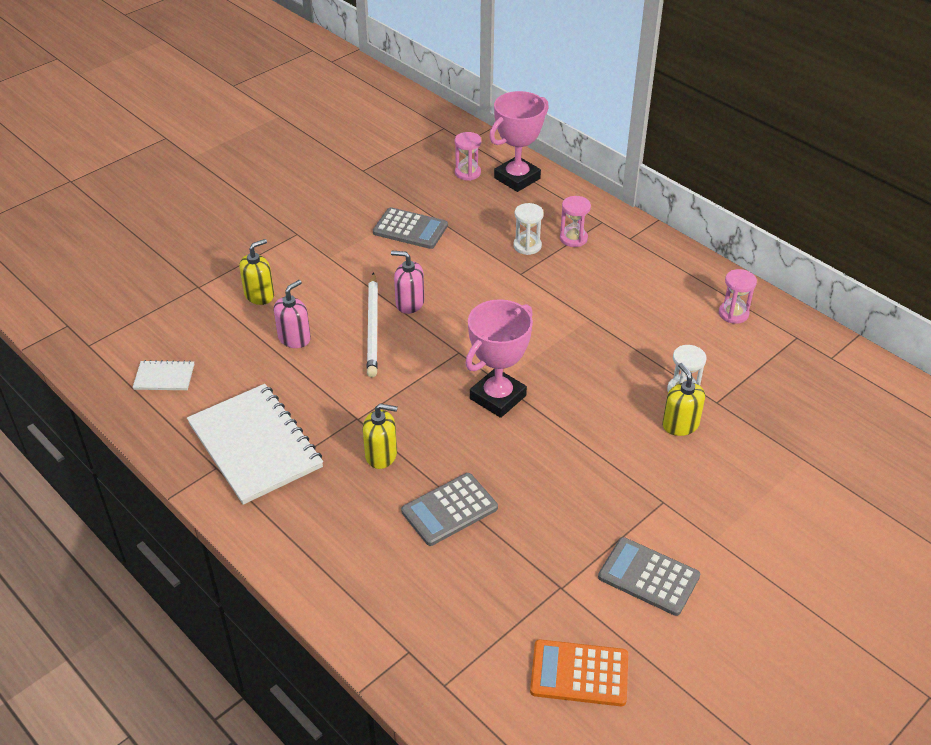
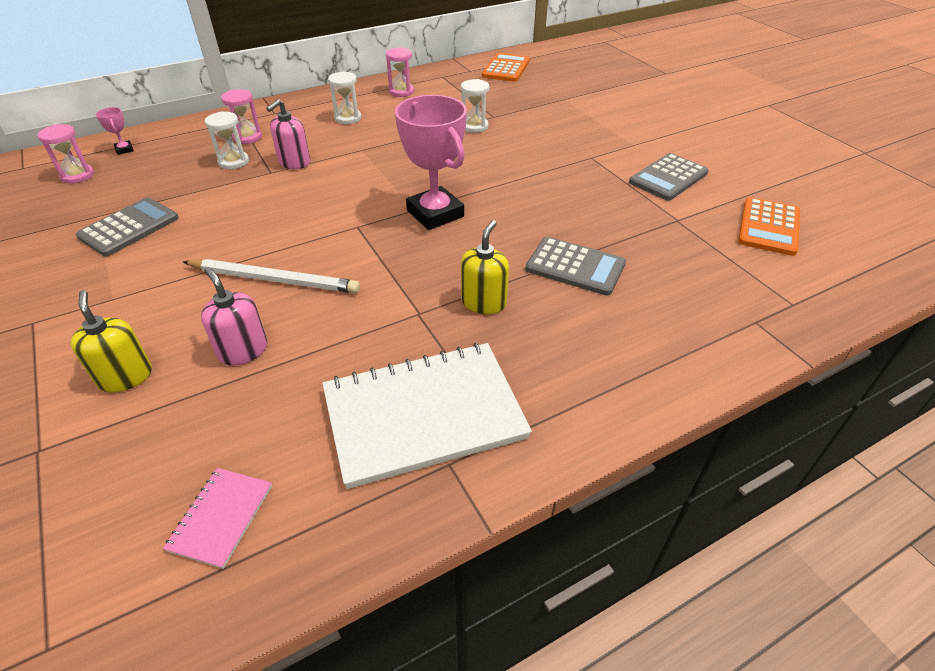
camera: 75 degrees left, 0 degrees up
white notebook [133,360,194,390] -> pink notebook [163,468,272,569]
pink soap dispenser [391,251,424,314] -> pink soap dispenser moved to [266,99,310,169]
grey calculator [401,473,498,546] -> grey calculator turned 45 degrees counterclockwise [525,237,626,296]
pink trophy [489,91,549,192] -> pink trophy [96,107,134,155], size x0.42
yellow soap dispenser [662,363,705,436] -> none
none -> white hourglass [328,71,361,124]
none -> orange calculator [482,53,530,82]

